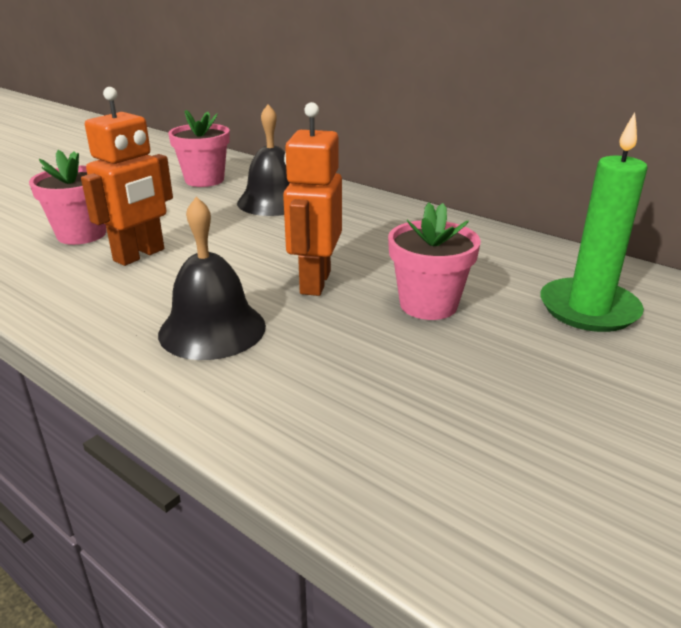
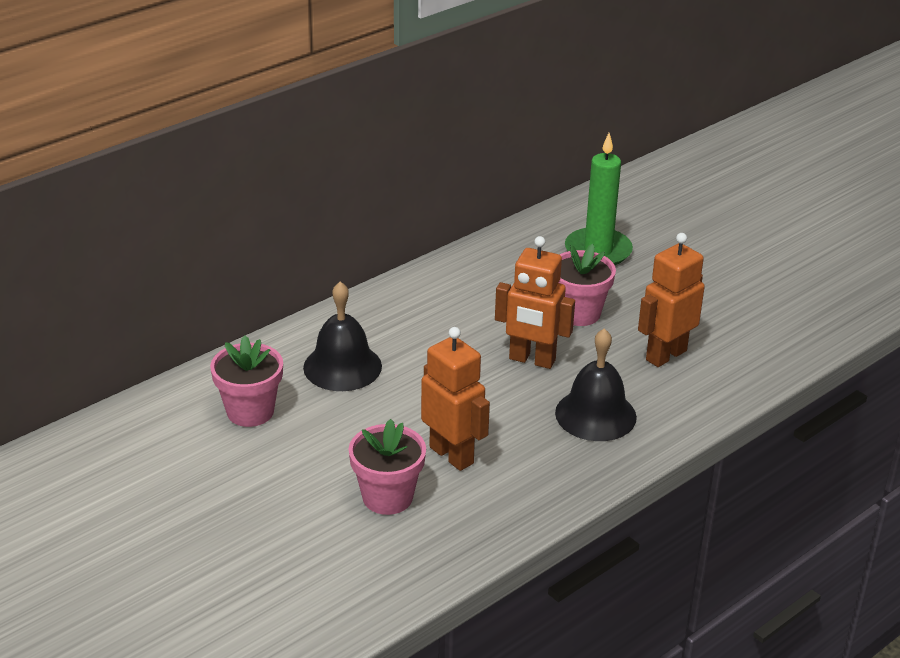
camera: 80 degrees left, 5 degrees up
none -> orange robot [638,233,705,367]

